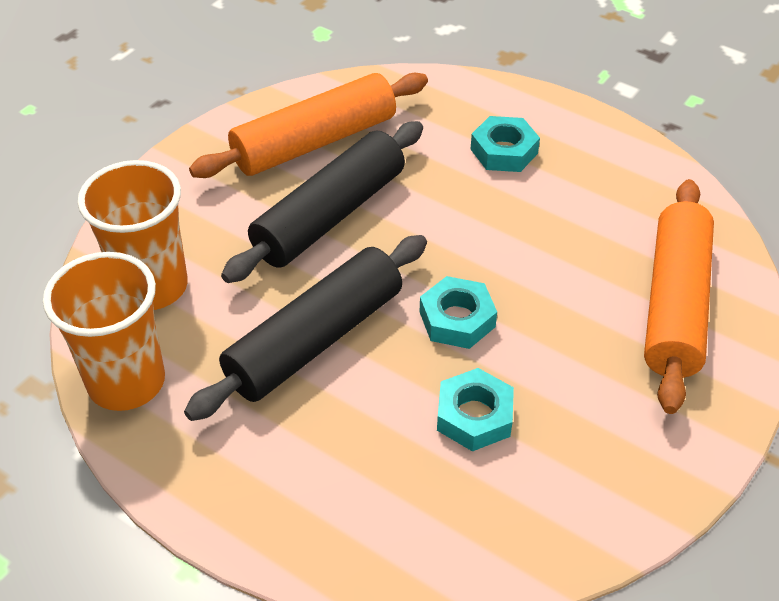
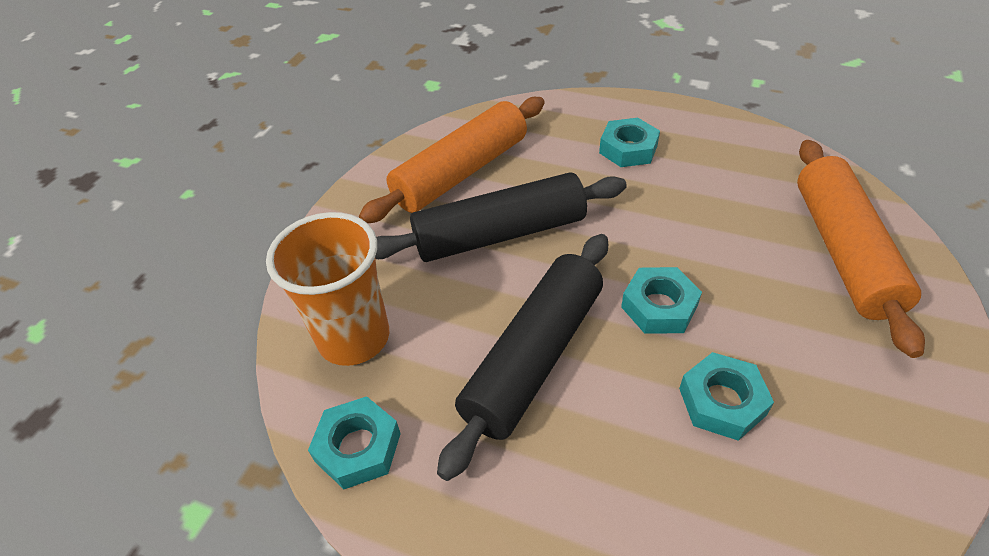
camera: 10 degrees left, 0 degrees up
orange cup [43,252,165,411] -> turquoise nut [308,396,401,489]
black rolling pin [221,121,423,283] -> black rolling pin turned 45 degrees clockwise [375,173,627,262]

